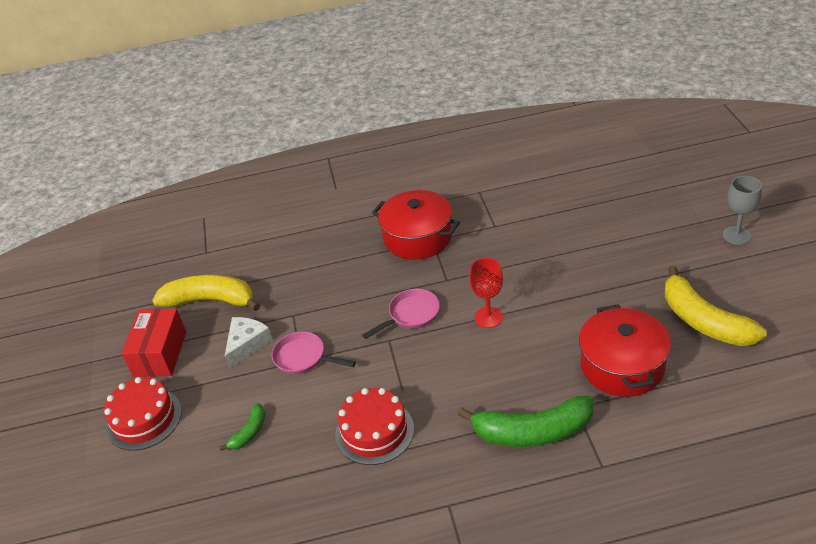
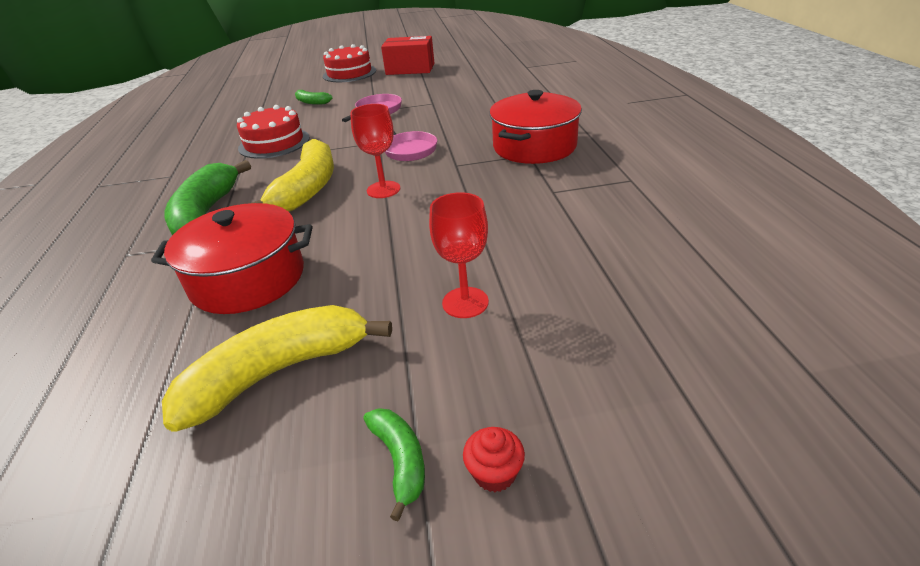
camera: 90 degrees right, 5 degrees down
yellow banana [152,274,260,311] -> yellow banana moved to [252,139,334,212]
white cheese [225,317,273,369] -> none
grey goblet [723,176,762,245] -> red cupcake [463,427,525,492]
none -> green banana [363,408,425,521]
none -> red goblet [429,192,489,318]

